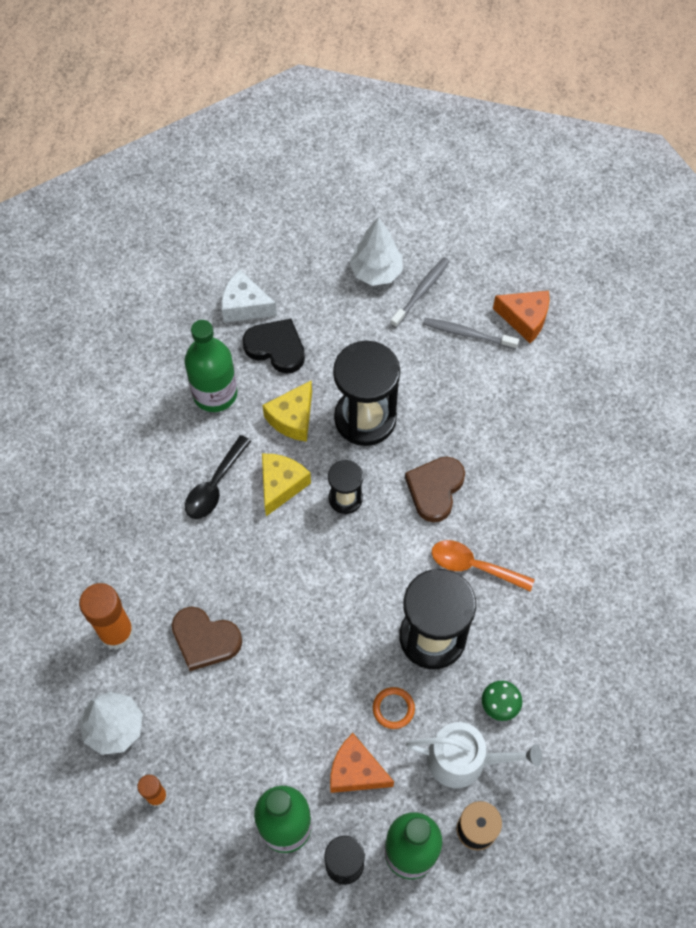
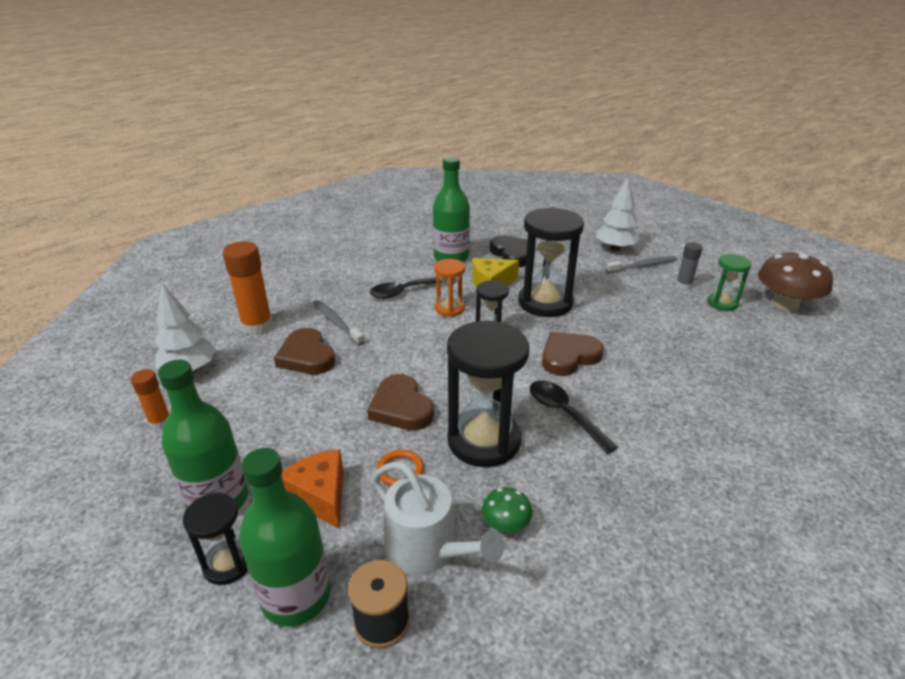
camera: 35 degrees right, 30 degrees down
white cheese [222,270,277,323] -> none
yellow cheese [262,454,311,516] -> orange hourglass [434,259,465,317]
grey toothbrush [423,318,519,349] -> grey toothbrush moved to [313,300,364,345]
orange spoon [432,540,534,591] -> black spoon [530,380,618,454]
orange cheese [493,291,550,343] -> green hourglass [707,254,751,311]
none -> brown heart [367,374,434,431]
none -> grey glue stick [676,242,702,290]
none -> brown mushroom [758,251,833,311]

